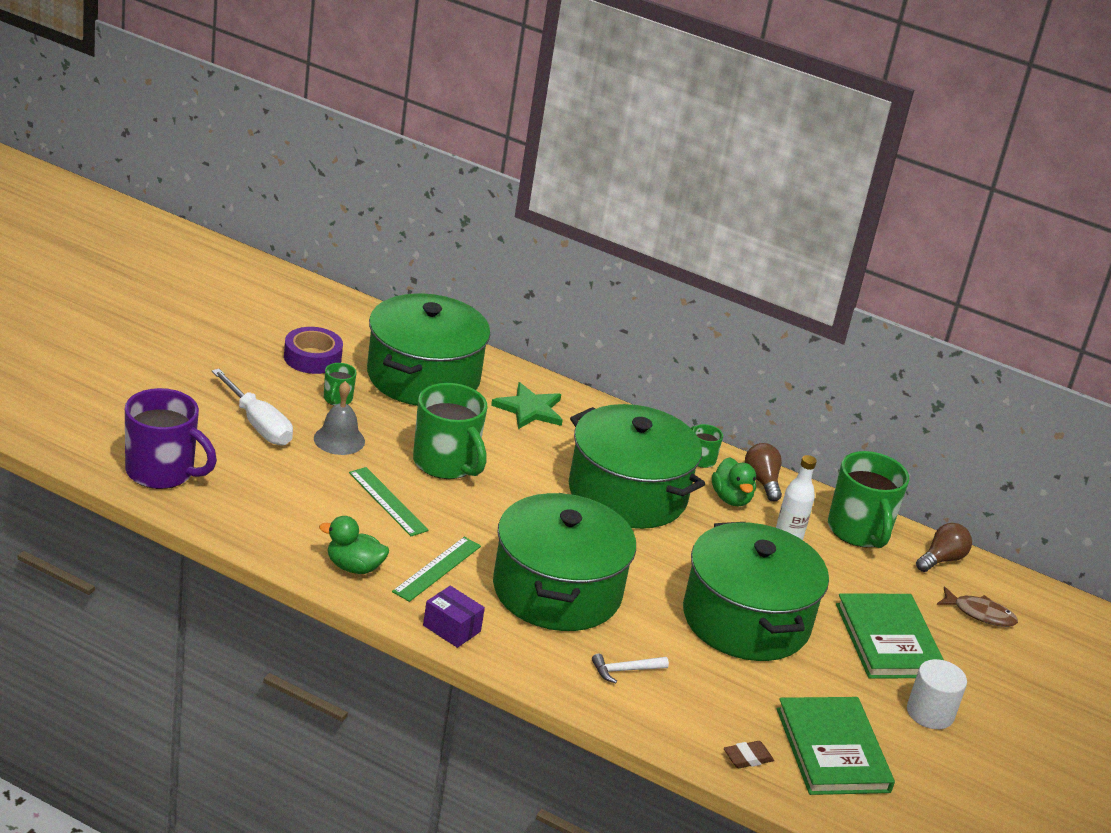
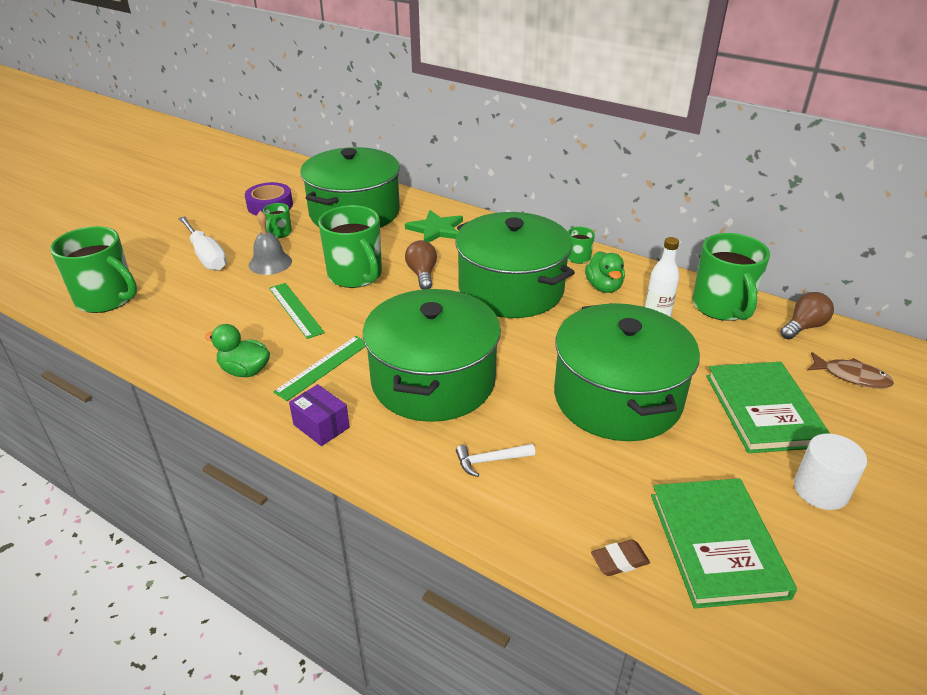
camera: 10 degrees right, 5 degrees up
purple mug [125,388,217,489] -> green mug [50,226,137,313]
brown light bulb [745,443,782,501] -> brown light bulb moved to [405,240,437,289]

